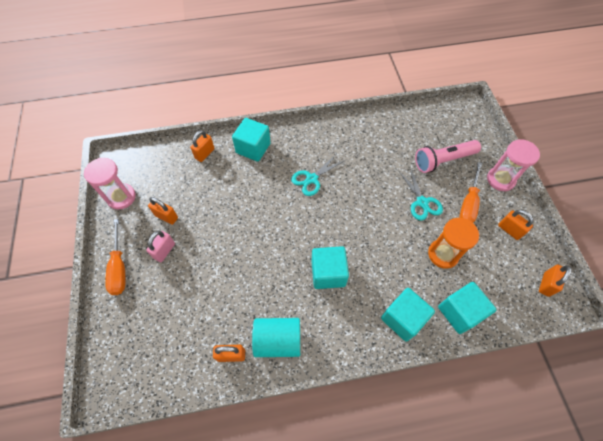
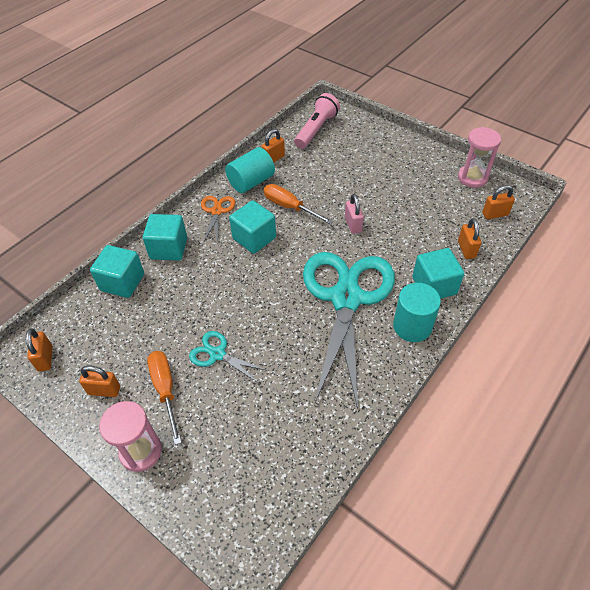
camera: 140 degrees right, 10 degrees down
orange screwdriver [105,219,125,295] -> orange screwdriver moved to [264,184,333,224]
pink padlock [146,230,175,262] -> pink padlock moved to [345,194,364,234]
orange padlock [148,197,178,225] -> orange padlock moved to [482,185,515,219]
turquoise scissors [291,154,345,196] -> turquoise scissors [303,252,395,409], size x2.36
pink flashlight [415,140,481,173] -> pink flashlight moved to [294,93,340,149]
orange hourglass [428,218,479,269] -> none
none -> orange scissors [201,196,235,244]
none -> turquoise cylinder [393,283,441,342]

